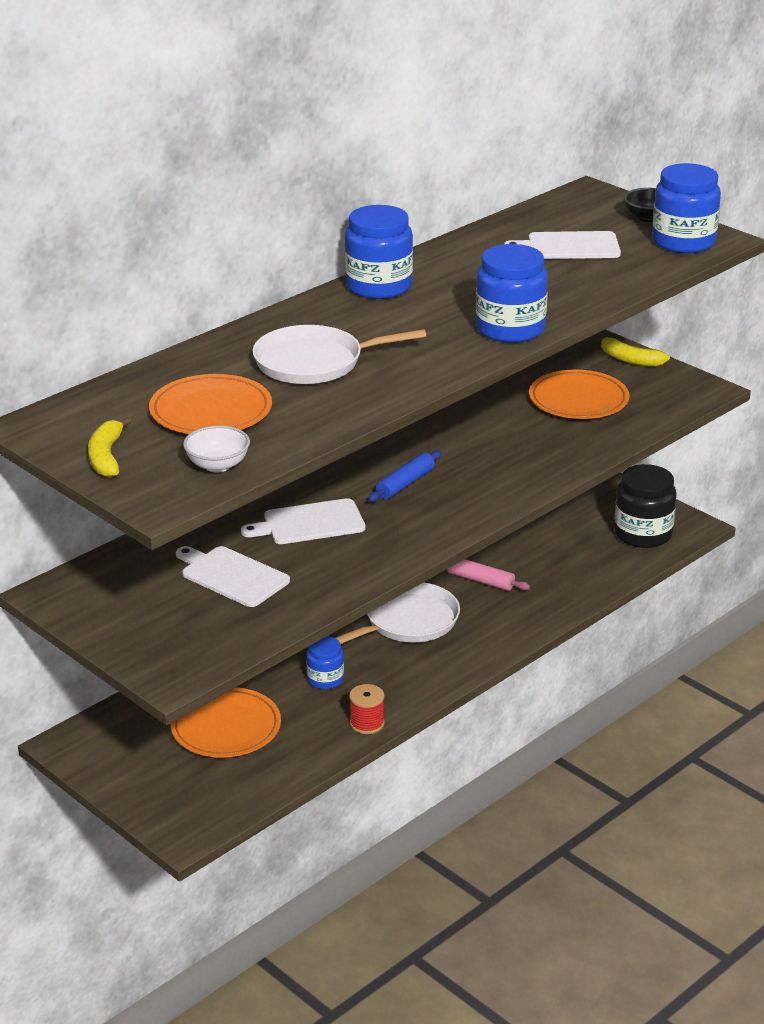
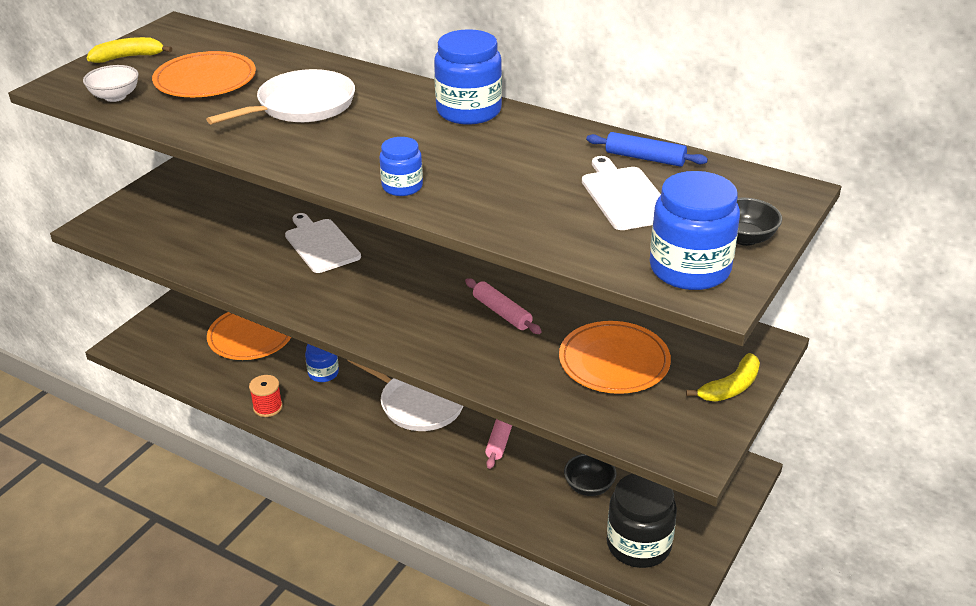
camera: 75 degrees right, 5 degrees up
white cutting board [176,546,290,607] -> none
white pan [253,325,426,384] -> white pan turned 75 degrees clockwise [206,69,355,125]
blue rolling pin [368,450,442,502] -> blue rolling pin moved to [586,132,708,167]
blue jar [476,244,548,343] -> blue jar [380,137,423,196], size x0.57
yellow banana [599,334,670,367] -> yellow banana turned 150 degrees counterclockwise [686,353,760,402]
none -> pink rolling pin [465,278,542,334]
none -> black bowl [564,454,617,496]

